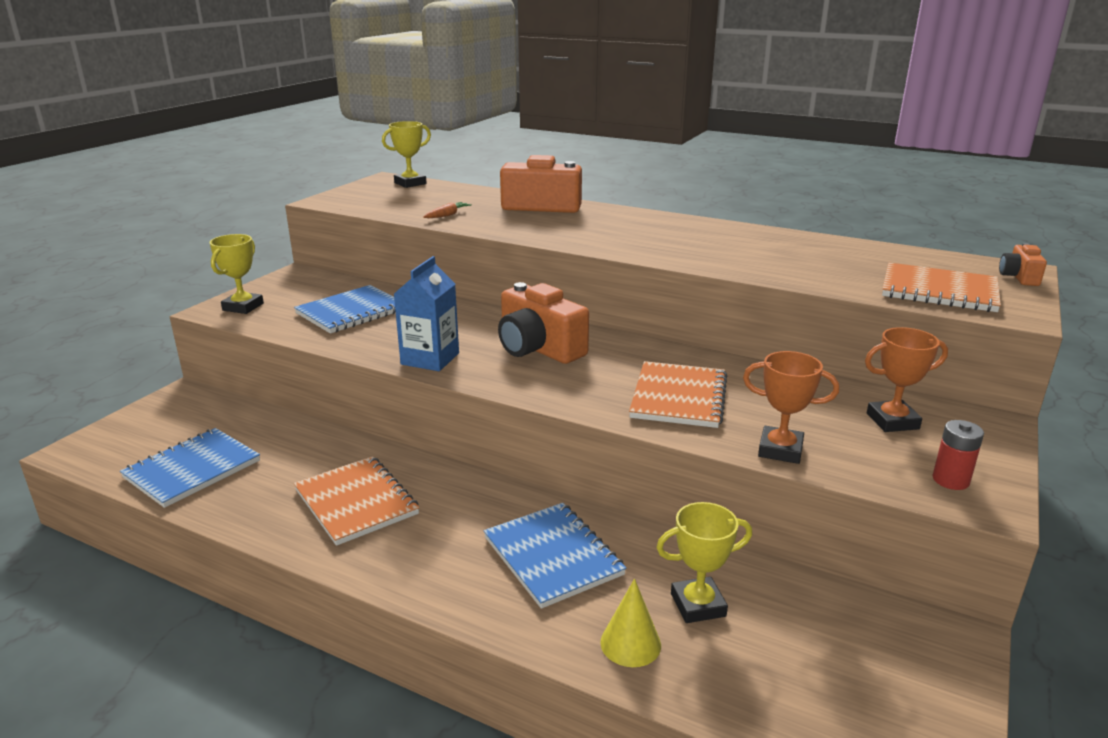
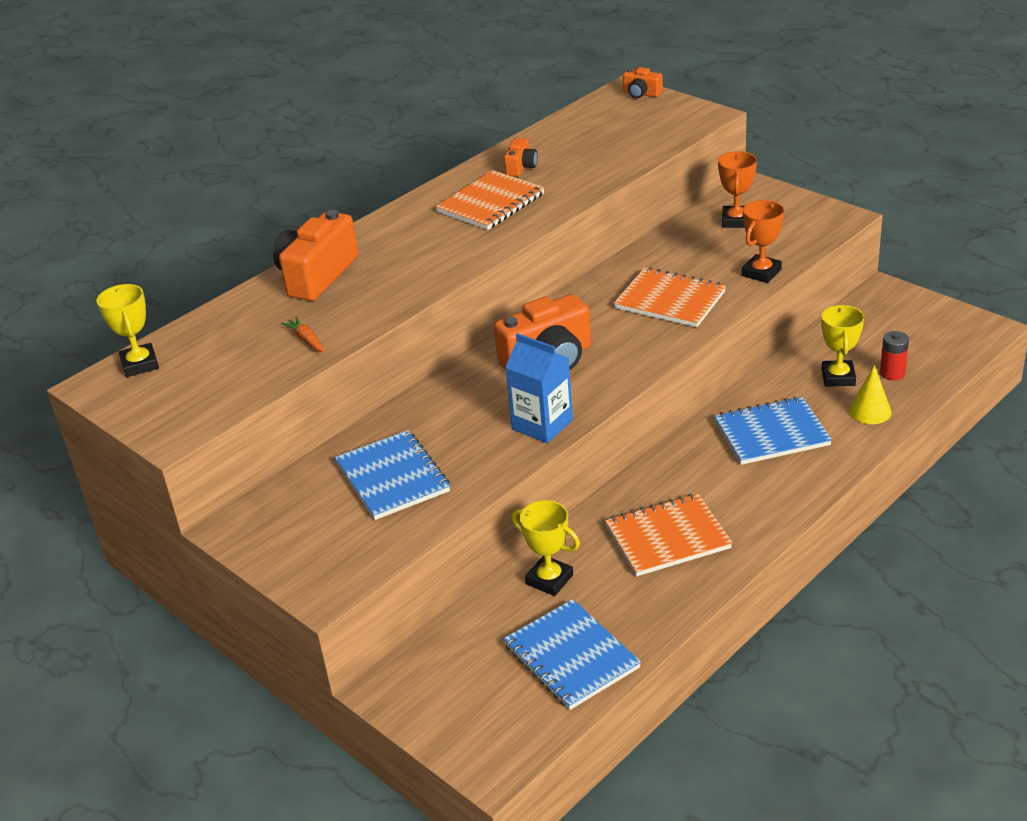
camera: 70 degrees left, 10 degrees up
yellow trophy [209,234,264,314] -> yellow trophy moved to [512,500,580,596]
orange notebook [882,263,1001,312] -> orange notebook moved to [435,170,544,230]
red battery [933,420,984,490] -> red battery moved to [880,331,909,380]
none -> orange camera [504,138,538,177]

